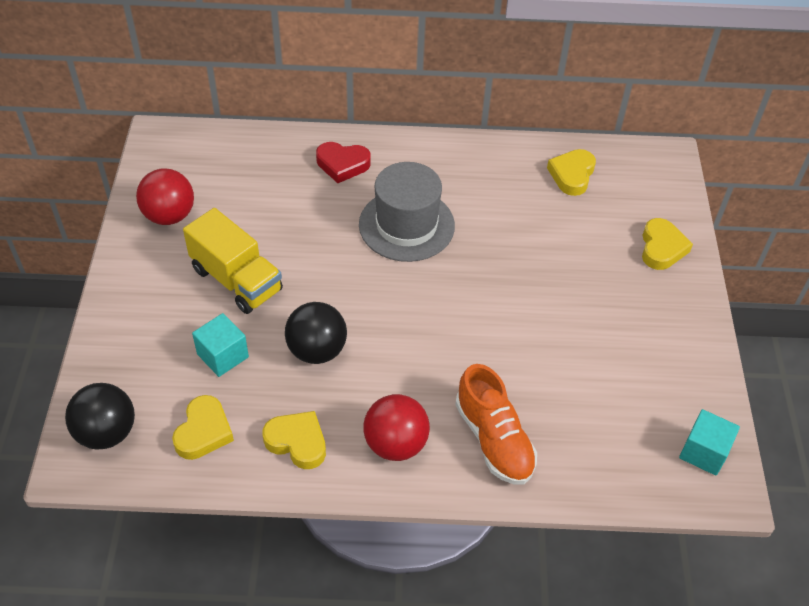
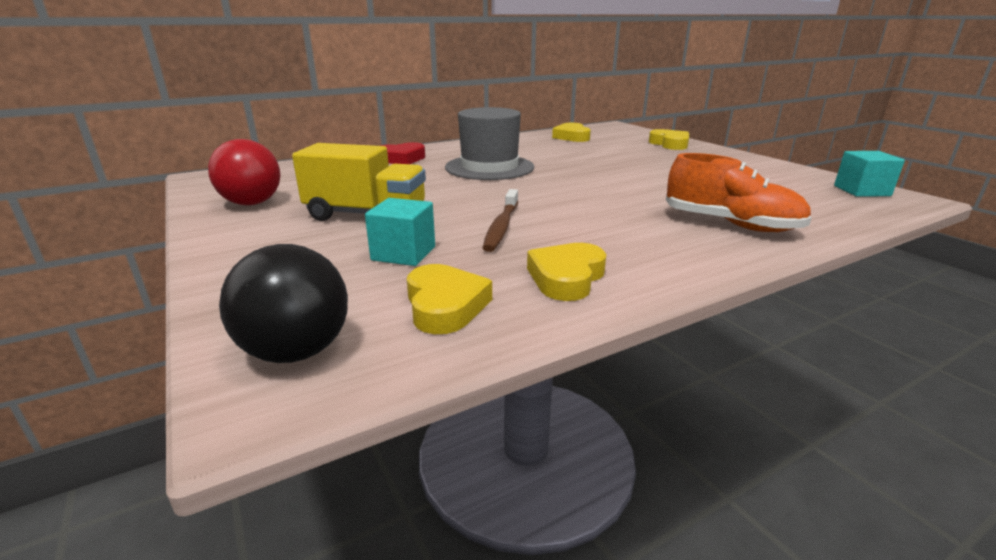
camera: 30 degrees left, 25 degrees down
yellow heart [262,411,326,469] -> yellow heart turned 60 degrees counterclockwise [527,243,606,301]
black ball [285,302,347,364] -> brown toothbrush [483,189,518,252]
red ball [363,394,430,461] -> none

